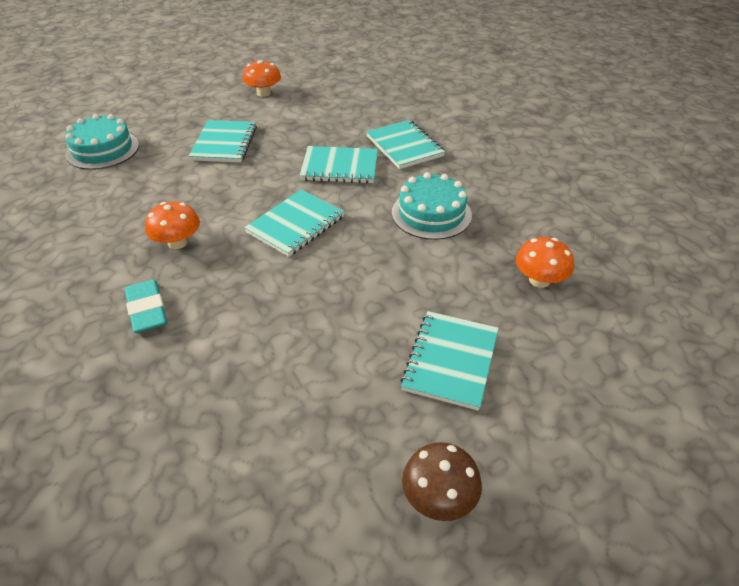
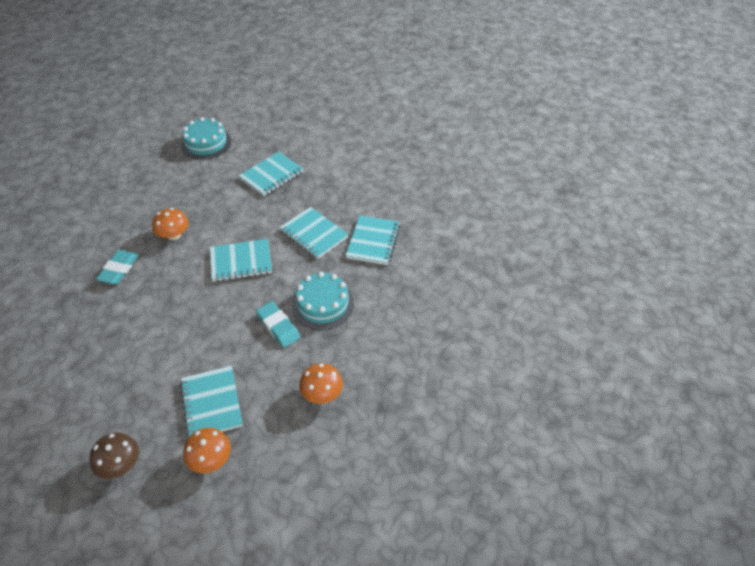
camera: 40 degrees right, 5 degrees up
orange mushroom [243,60,281,97] -> orange mushroom moved to [183,428,231,473]
turquoise notebook [400,311,499,411] -> turquoise notebook turned 75 degrees counterclockwise [180,366,243,437]
none -> turquoise eraser [256,301,300,348]

